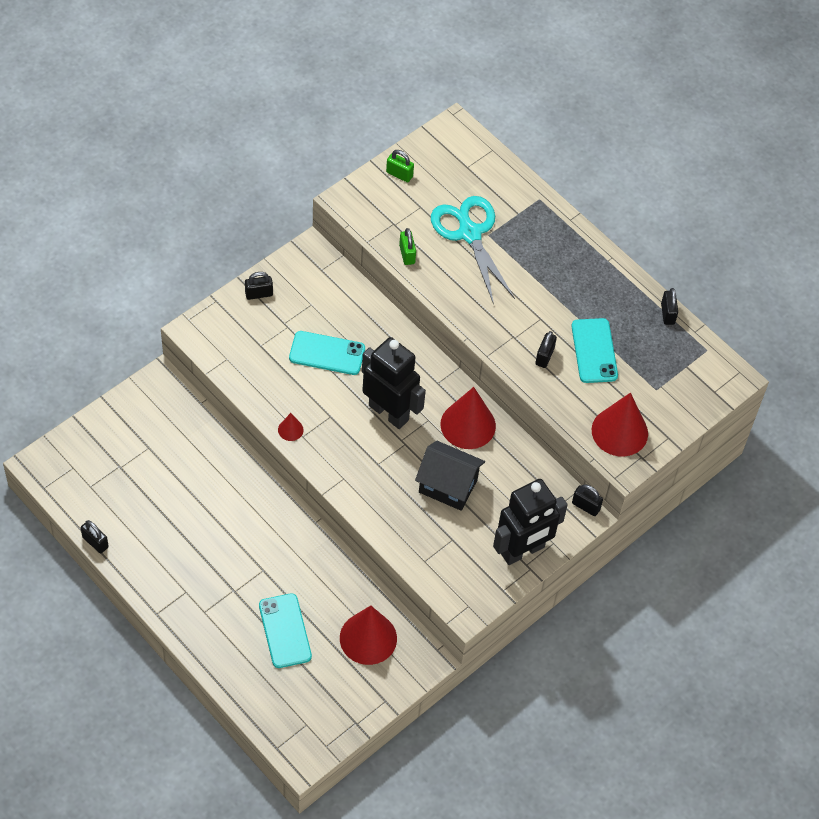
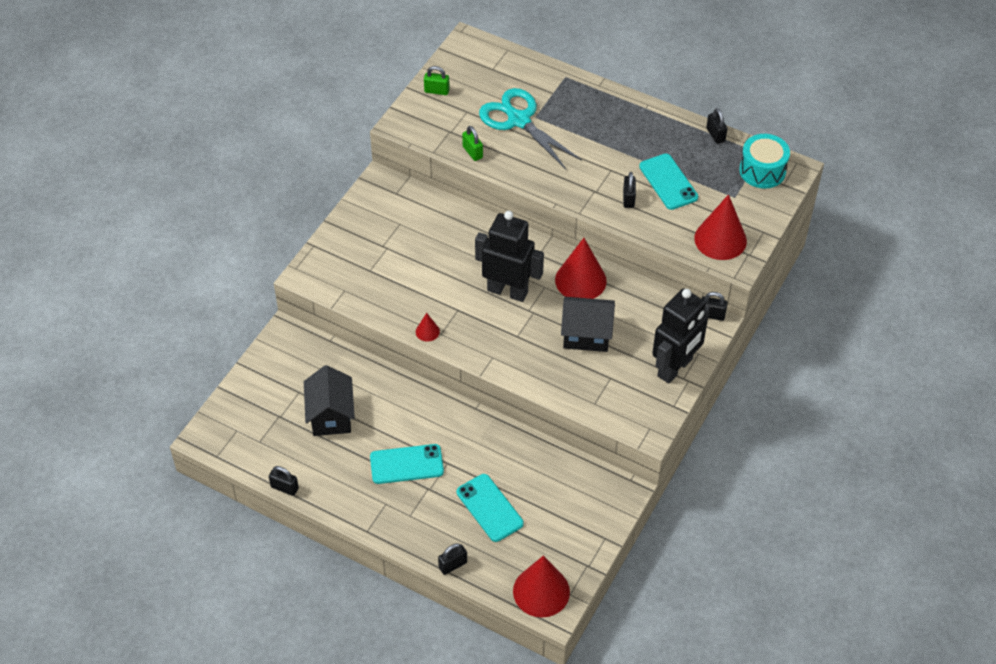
camera: 15 degrees left, 5 degrees down
black padlock [245,272,273,300] -> black padlock moved to [438,543,467,575]
turquoise phone [289,331,365,375] -> turquoise phone moved to [370,444,444,484]
red cone [340,606,397,665] -> red cone moved to [513,555,570,618]
none -> black house [304,365,355,436]
none -> turquoise drum [739,134,790,189]

